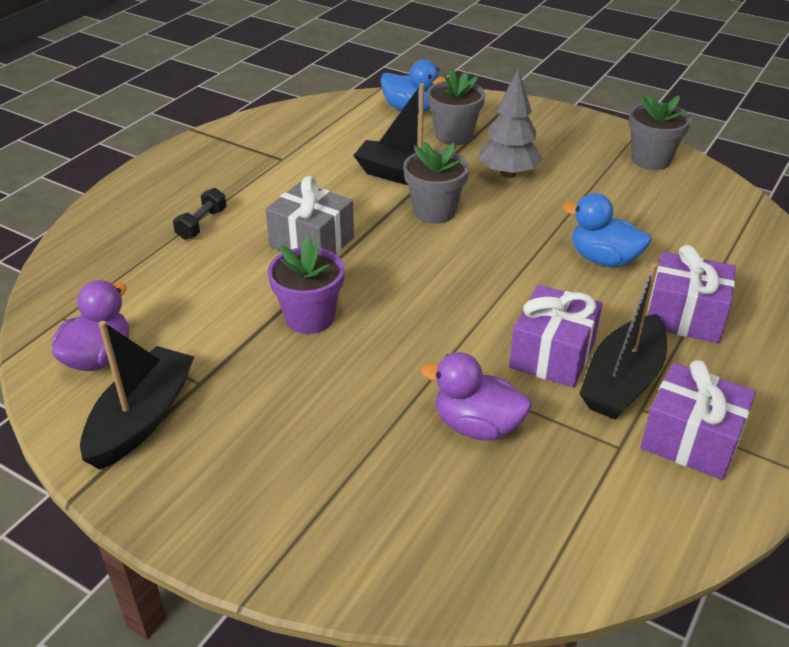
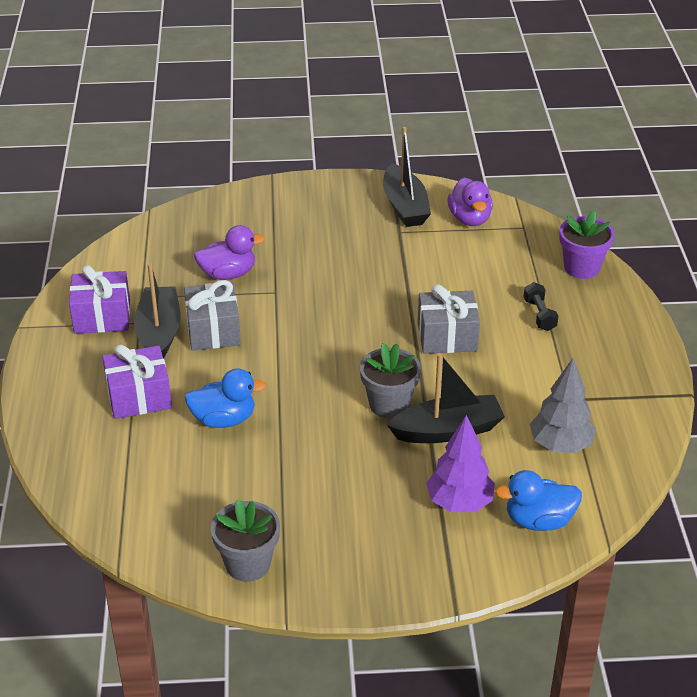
camera: 145 degrees right, 0 degrees up
purple flower pot [268,237,345,334] -> purple flower pot moved to [559,210,614,279]
grey flower pot [427,68,485,145] -> purple tree [426,415,495,512]
grey tree [478,69,543,178] -> grey tree moved to [530,358,596,453]
purple gift [509,285,602,388] -> grey gift [184,280,241,351]

